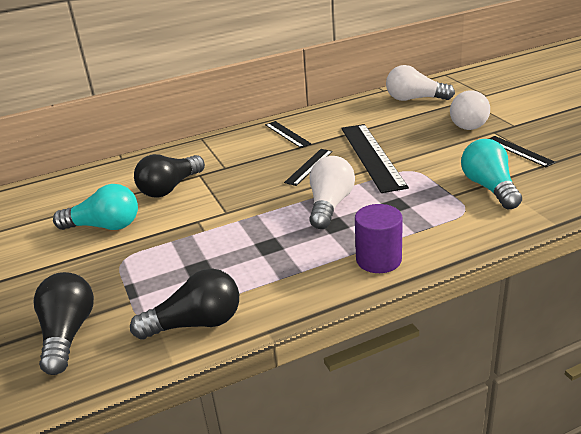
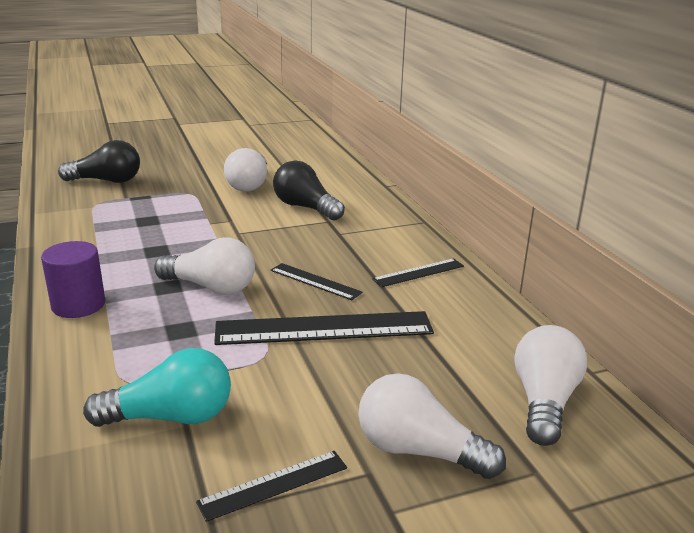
camera: 90 degrees right, 5 degrees down
turquoise light bulb [53,184,138,230] -> white light bulb [224,148,267,192]
black light bulb [130,268,239,340] -> none

